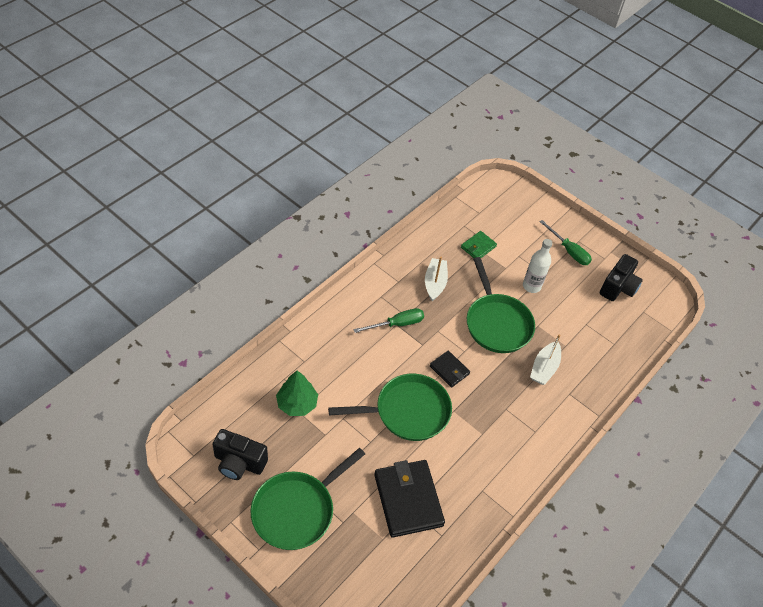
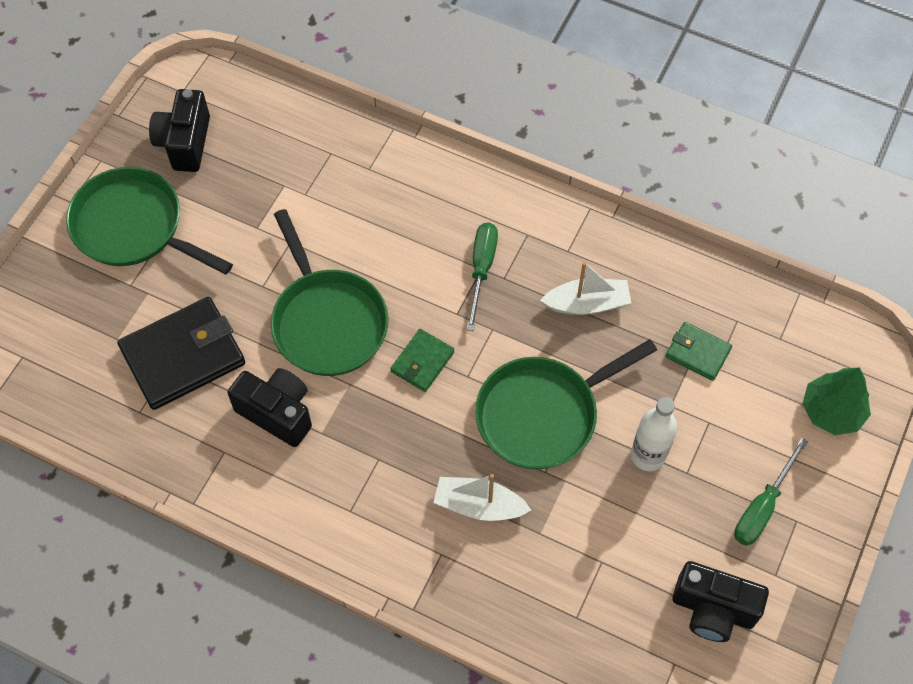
camera: 80 degrees right, 10 degrees up
green tree [276,371,318,416] -> green tree moved to [802,367,871,435]
green screwdriver [353,308,424,333] -> green screwdriver turned 135 degrees counterclockwise [466,222,498,331]
black wallet [430,351,470,387] -> green wallet [390,329,454,392]
none -> black camera [227,368,312,447]

